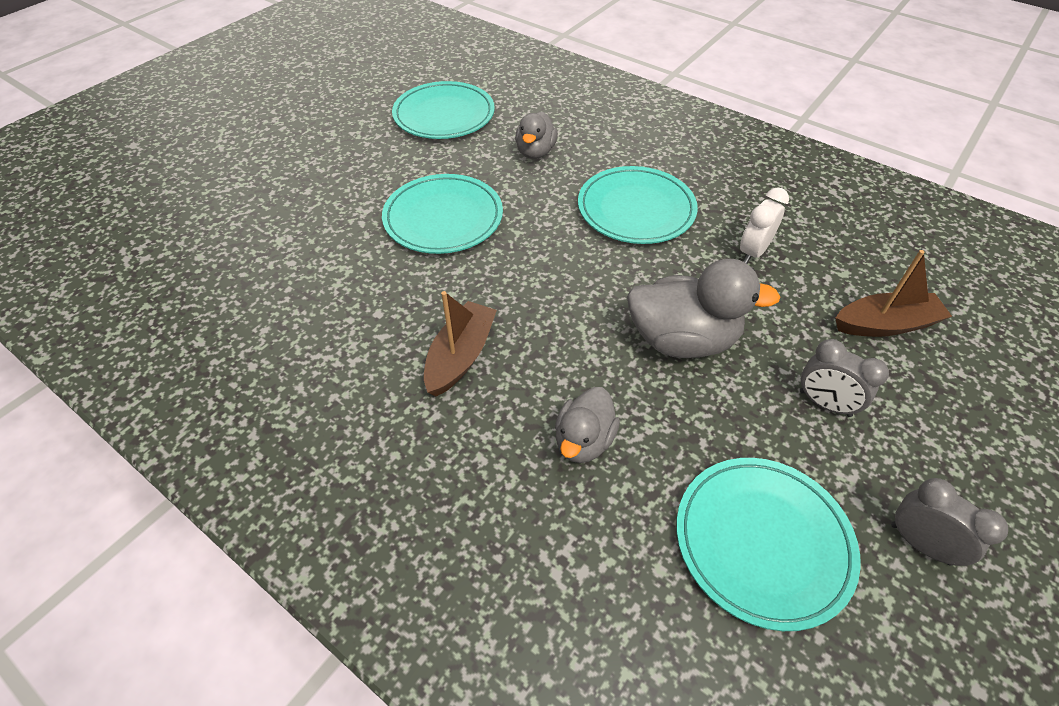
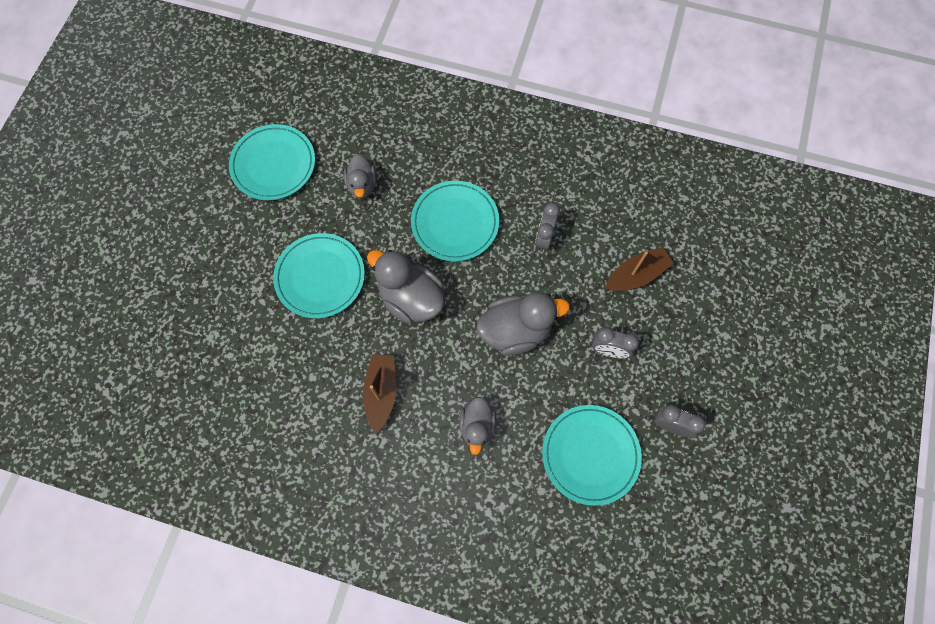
camera: 20 degrees left, 20 degrees up
white clock [740,187,789,264] -> grey clock [535,203,560,252]
none -> grey duck [367,250,445,324]

